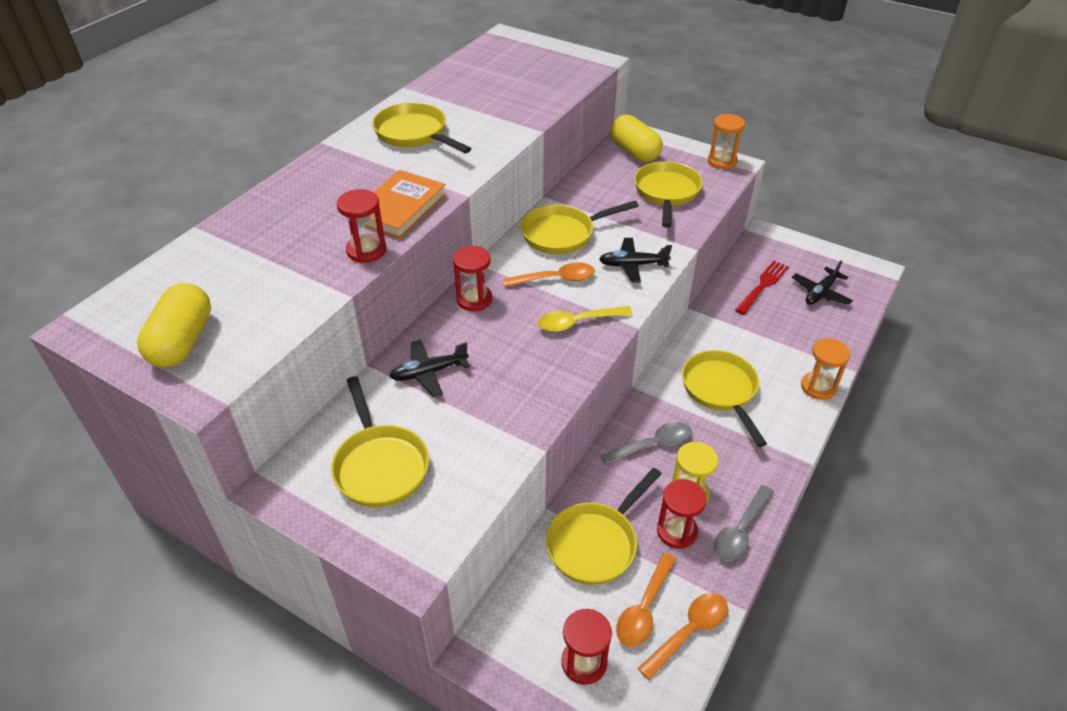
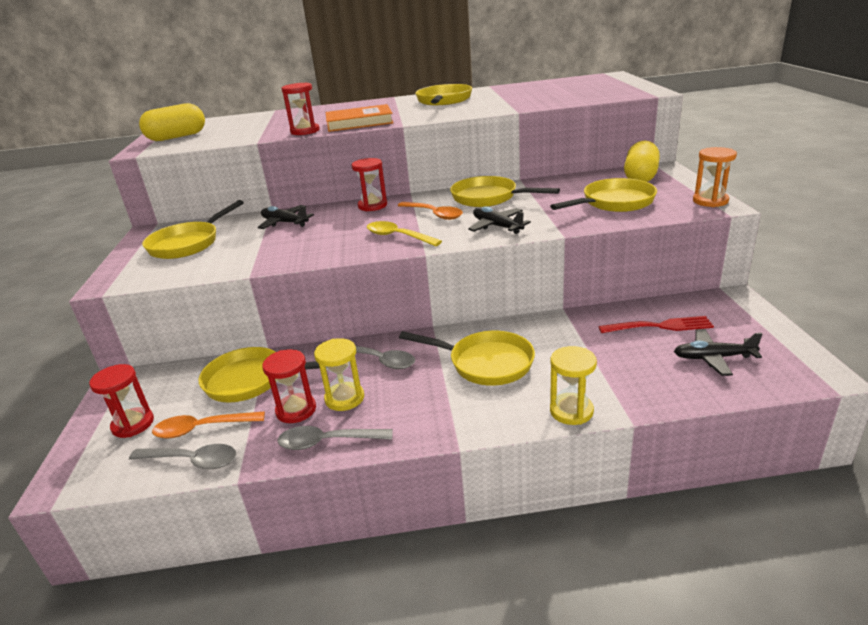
camera: 55 degrees right, 15 degrees down
orange spoon [638,593,728,680] -> grey spoon [129,444,236,469]
yellow pan [682,350,767,447] -> yellow pan turned 75 degrees clockwise [399,331,535,386]
orange hourglass [801,338,850,400] -> yellow hourglass [550,346,597,425]

